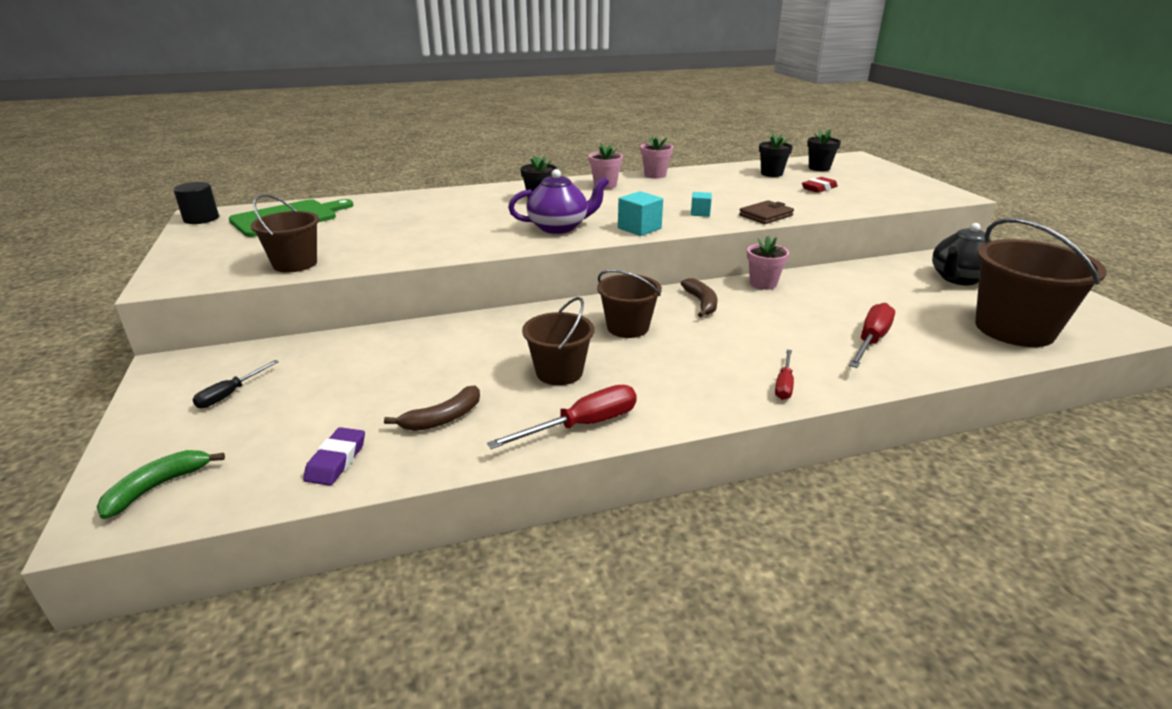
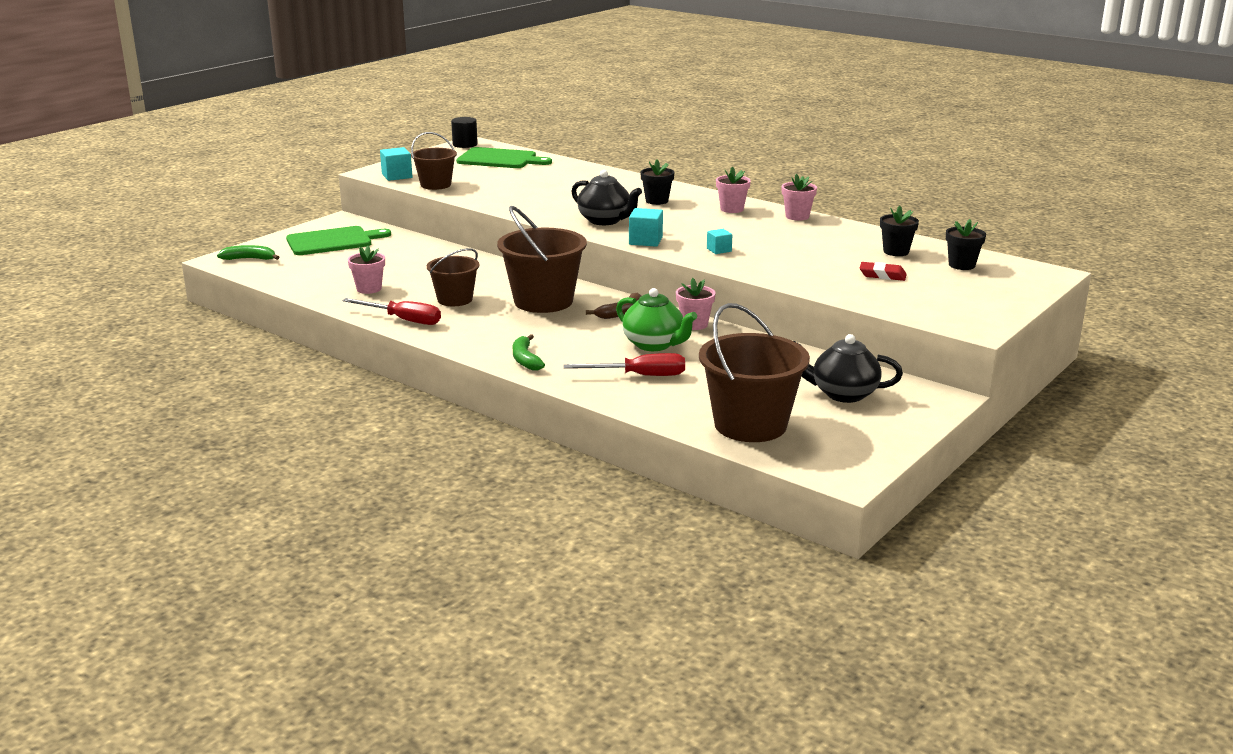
camera: 55 degrees right, 5 degrees down
black screwdriver [193,360,279,408] -> green cutting board [286,226,391,255]
purple eraser [303,427,365,486] -> none
brown banana [384,385,480,431] -> pink flower pot [347,246,385,294]
purple teapot [508,169,609,234] -> black teapot [571,170,642,225]
brown bucket [597,270,662,338] -> brown bucket [497,206,587,313], size x1.68
brown wallet [739,200,794,224] -> none
red screwdriver [775,350,794,400] -> green banana [513,334,545,371]
none -> turquoise cube [380,147,413,181]
none -> green teapot [616,288,697,351]

